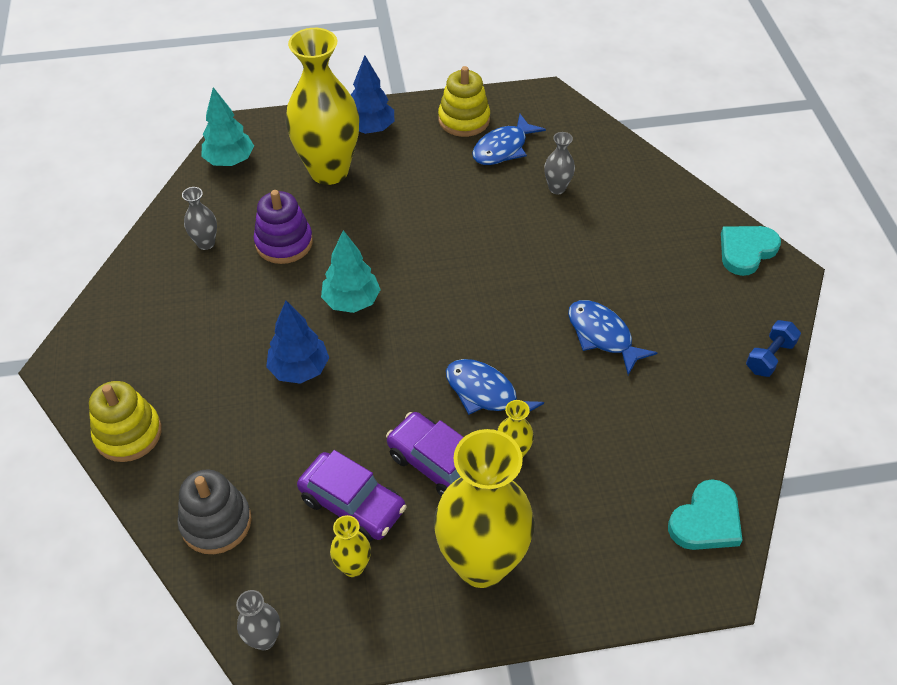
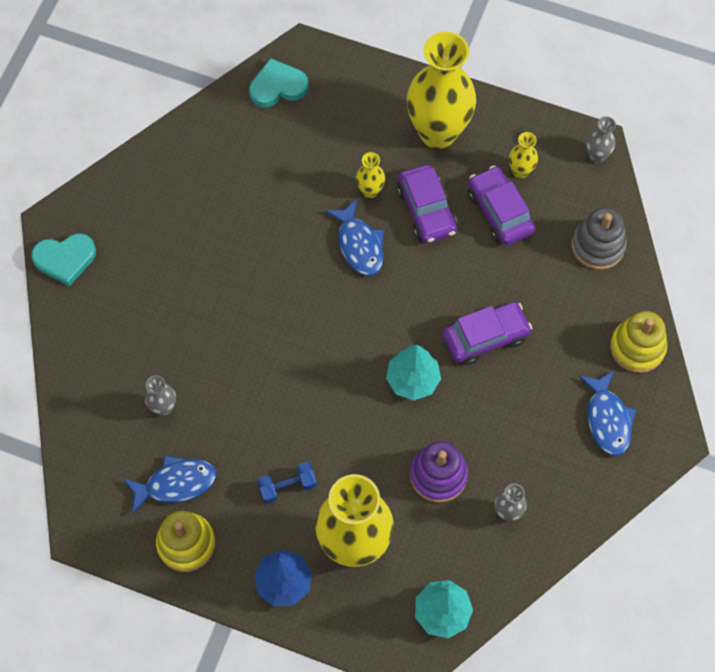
camera: 150 degrees left, 15 degrees up
blue tree [266,301,329,384] -> purple car [443,302,532,365]
blue fish [568,300,657,375] -> blue fish moved to [578,371,637,456]
blue dumbbell [746,320,801,377] -> blue dumbbell moved to [257,462,317,504]

